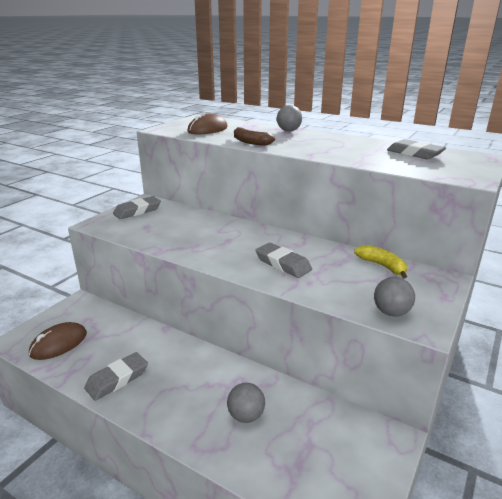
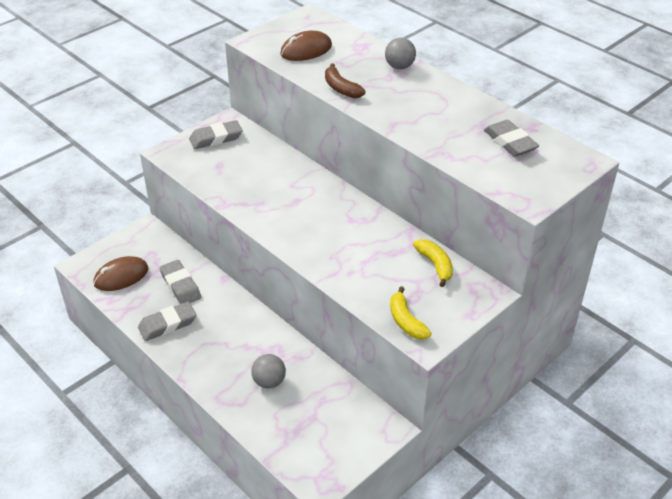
camera: 15 degrees right, 15 degrees up
grey eraser [256,243,312,278] -> grey eraser moved to [160,260,201,304]
grey ball [374,277,415,317] -> yellow banana [390,286,432,339]

